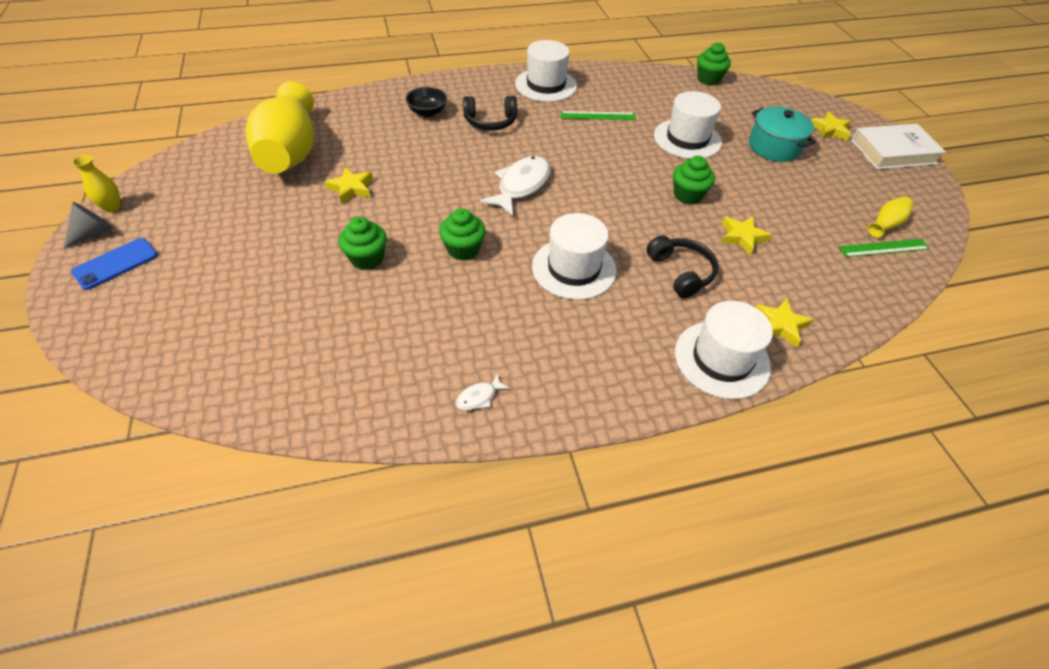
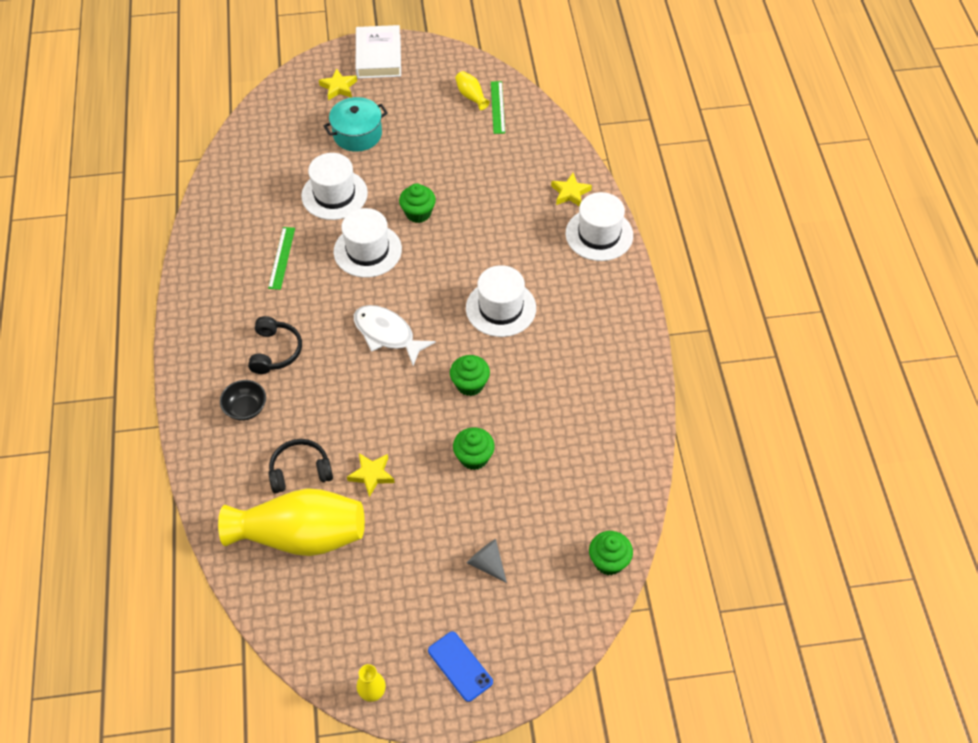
camera: 80 degrees left, 5 degrees up
grey cone [64,202,113,249] -> grey cone moved to [467,539,507,583]
white fish [456,374,510,410] -> none
white hat [515,40,577,102] -> white hat moved to [334,208,402,278]
black headphones [647,235,718,298] -> black headphones moved to [268,439,333,494]
green cupcake [697,42,731,85] -> green cupcake moved to [589,531,633,575]
yellow star [721,216,771,255] -> none

